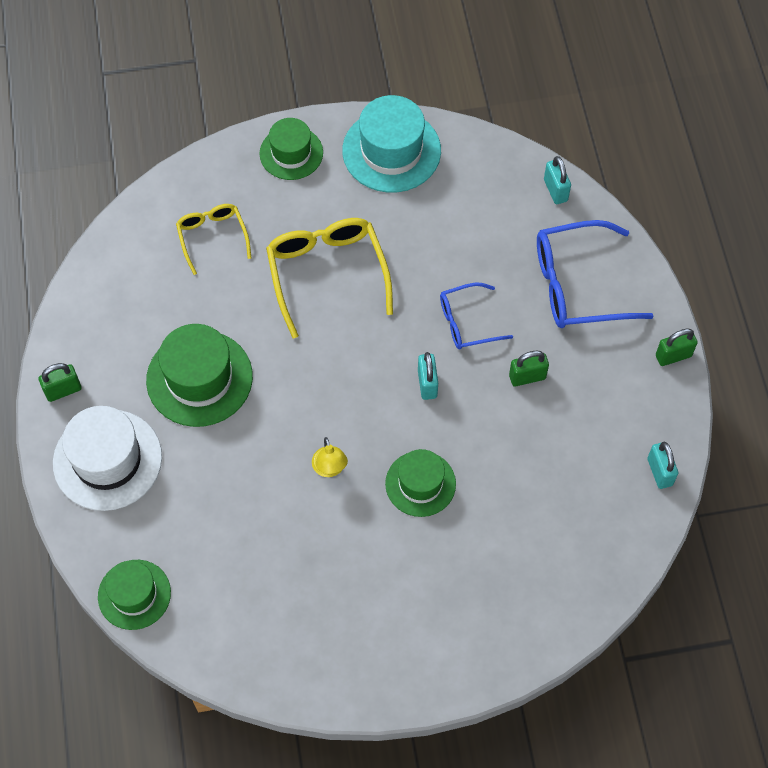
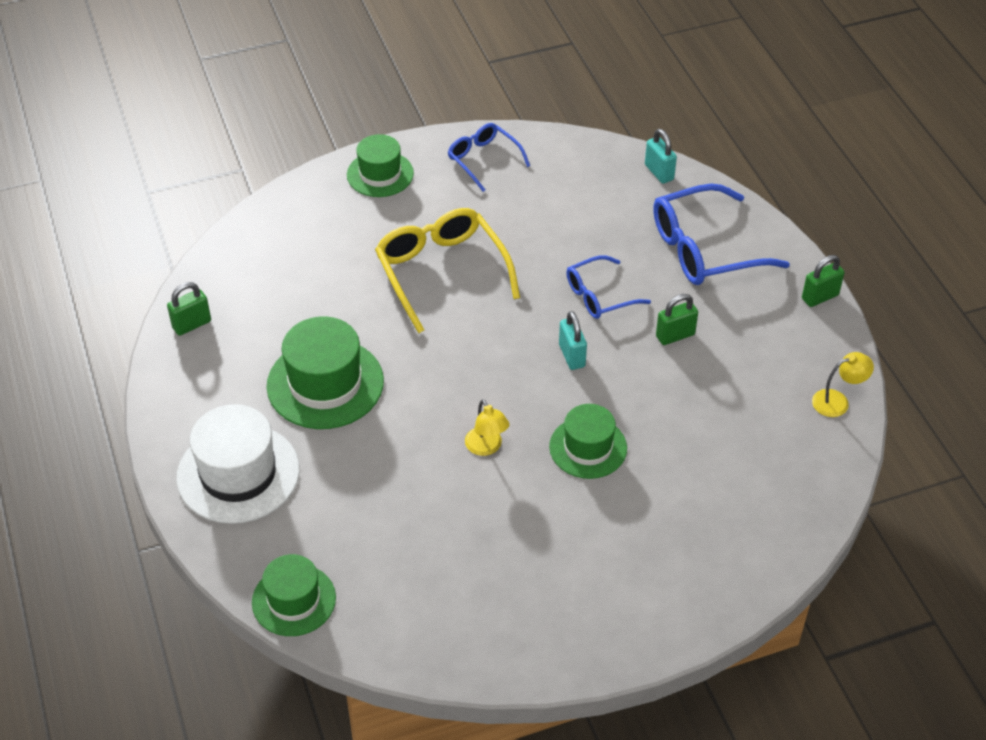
camera: 10 degrees left, 15 degrees down
green padlock [39,363,82,402] -> green padlock moved to [167,282,211,336]
yellow glasses [176,204,251,275] -> none
turquoise hat [342,95,441,193] -> blue glasses [448,123,530,192]
turquoise padlock [647,442,678,489] -> yellow lamp [812,352,874,417]

